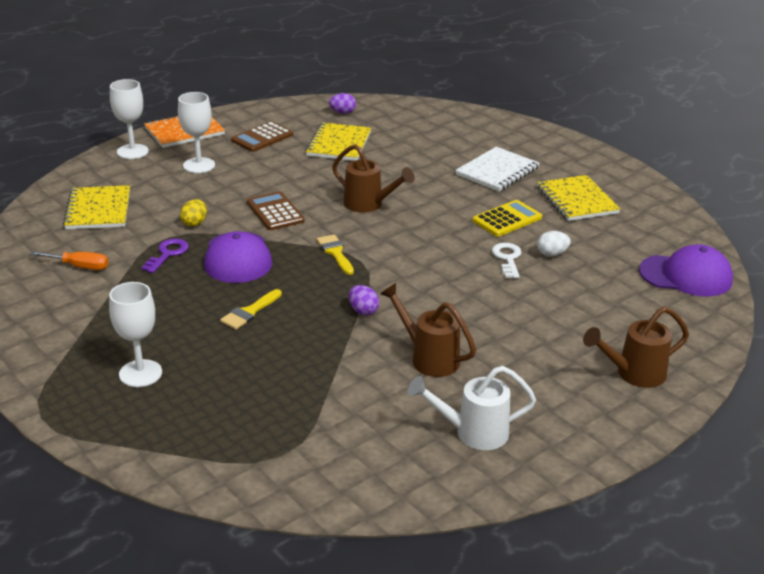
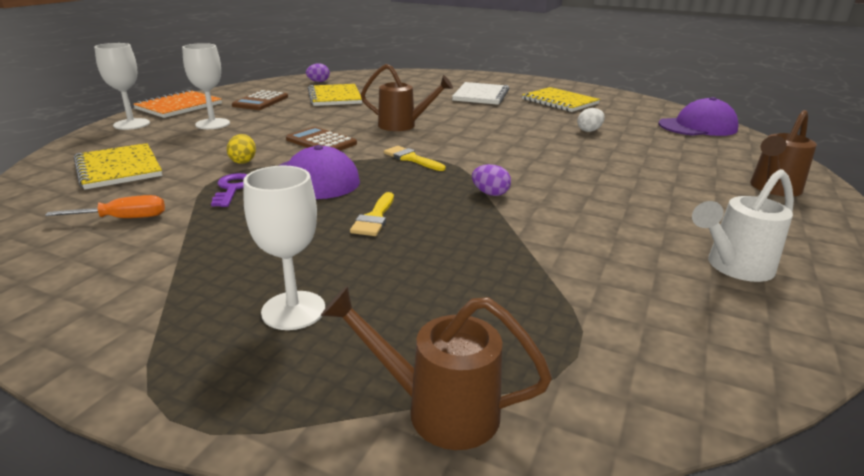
camera: 25 degrees left, 5 degrees down
brown watering can [380,283,476,377] -> brown watering can moved to [321,286,552,450]
yellow calculator [472,200,542,237] -> none
white key [492,243,521,278] -> none

